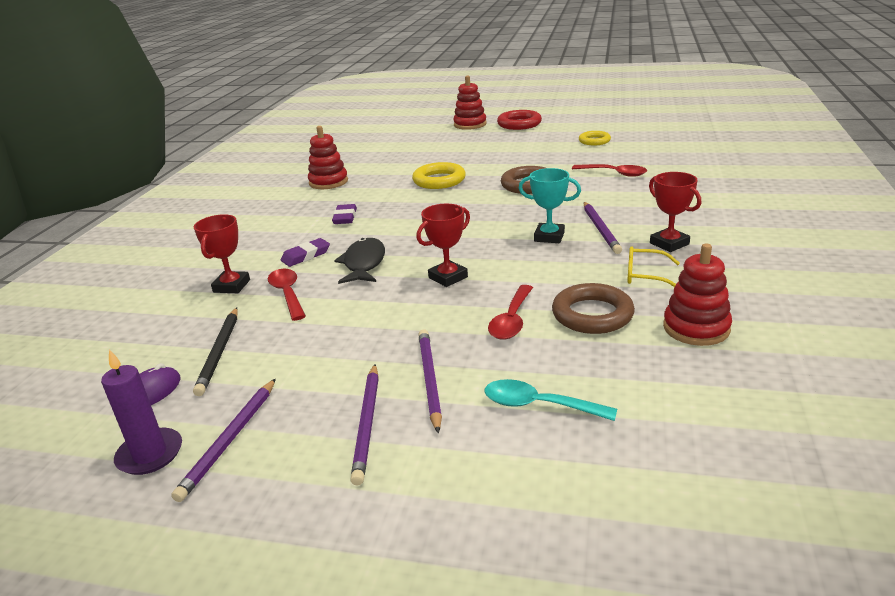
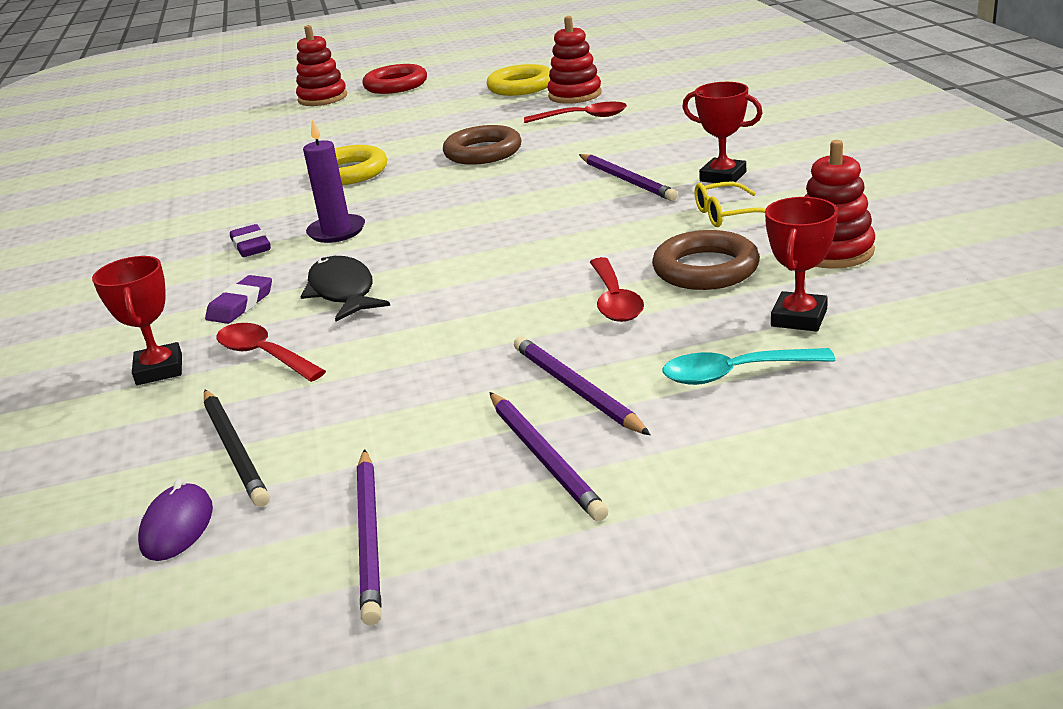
camera: 25 degrees left, 0 degrees up
purple candle [101,349,182,475] -> purple candle moved to [303,119,365,243]
red stacking toy [308,126,348,189] -> red stacking toy moved to [547,16,602,104]
red trophy [416,204,470,287] -> red trophy moved to [765,197,838,331]
turquoise trophy [519,168,581,243] -> none
yellow ring [579,131,611,145] -> yellow ring [486,64,551,96], size x1.54

